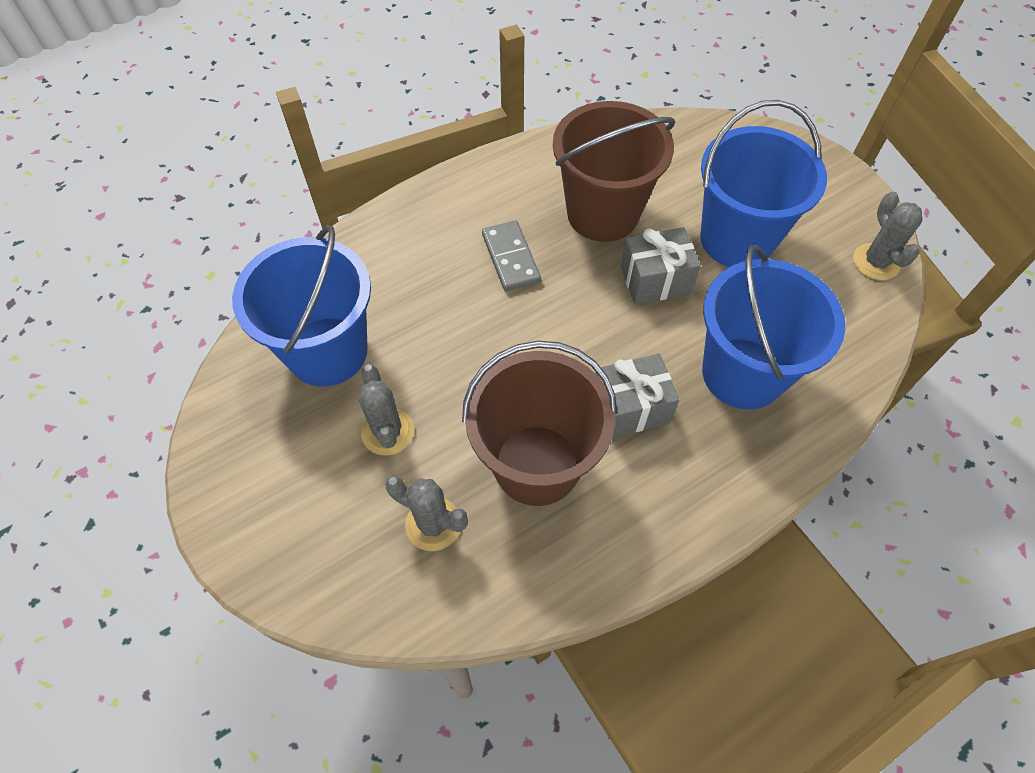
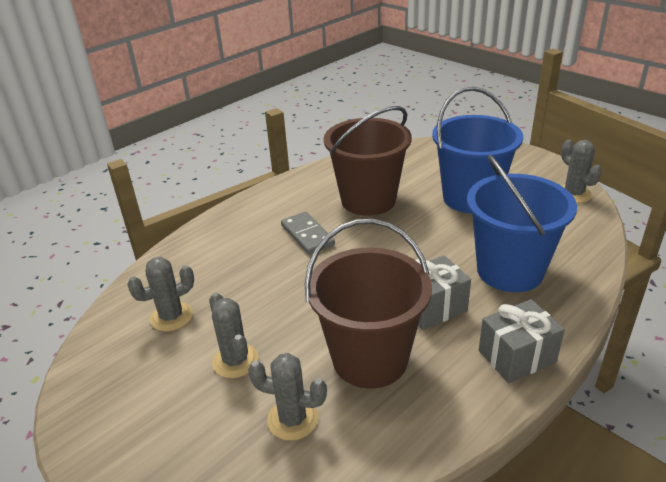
camera: 10 degrees left, 25 degrees down
blue bucket [232,225,371,386] -> grey cactus [127,257,194,331]
grey gift [621,227,701,305] -> grey gift moved to [479,299,565,383]

